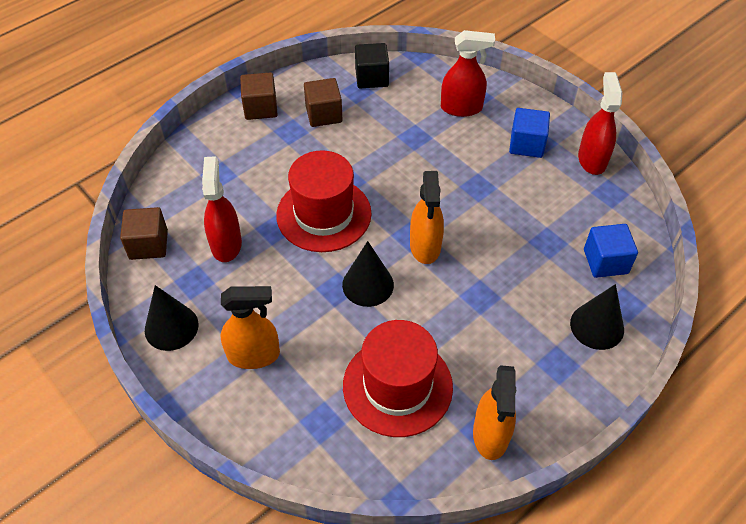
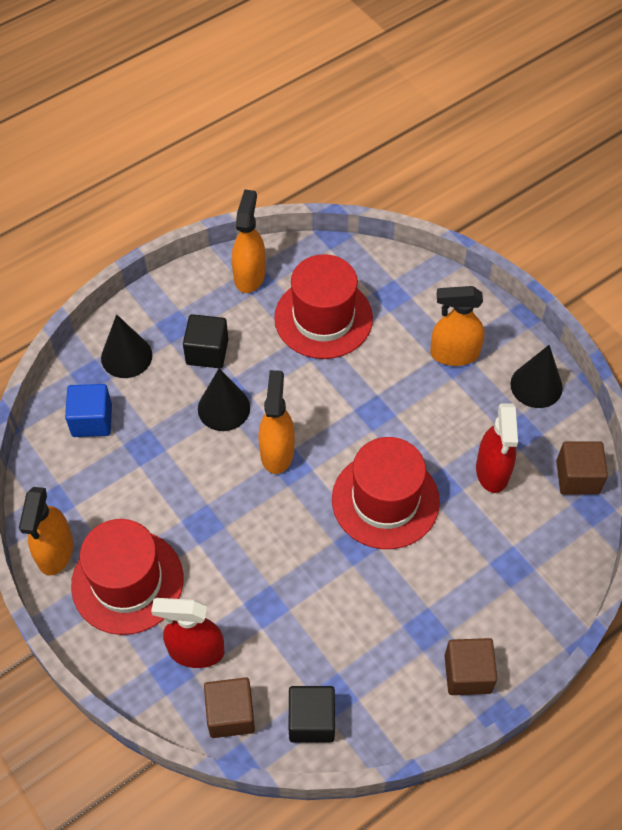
camera: 175 degrees left, 5 degrees up
brown cube [304,78,343,127] -> brown cube moved to [204,677,255,738]
black cone [342,241,394,307] -> black cone moved to [198,368,250,431]
blue cube [509,108,550,158] -> red hat [71,519,183,635]
red spray bottle [578,72,622,175] -> orange spray bottle [19,487,73,575]
none -> black cube [183,314,228,368]

